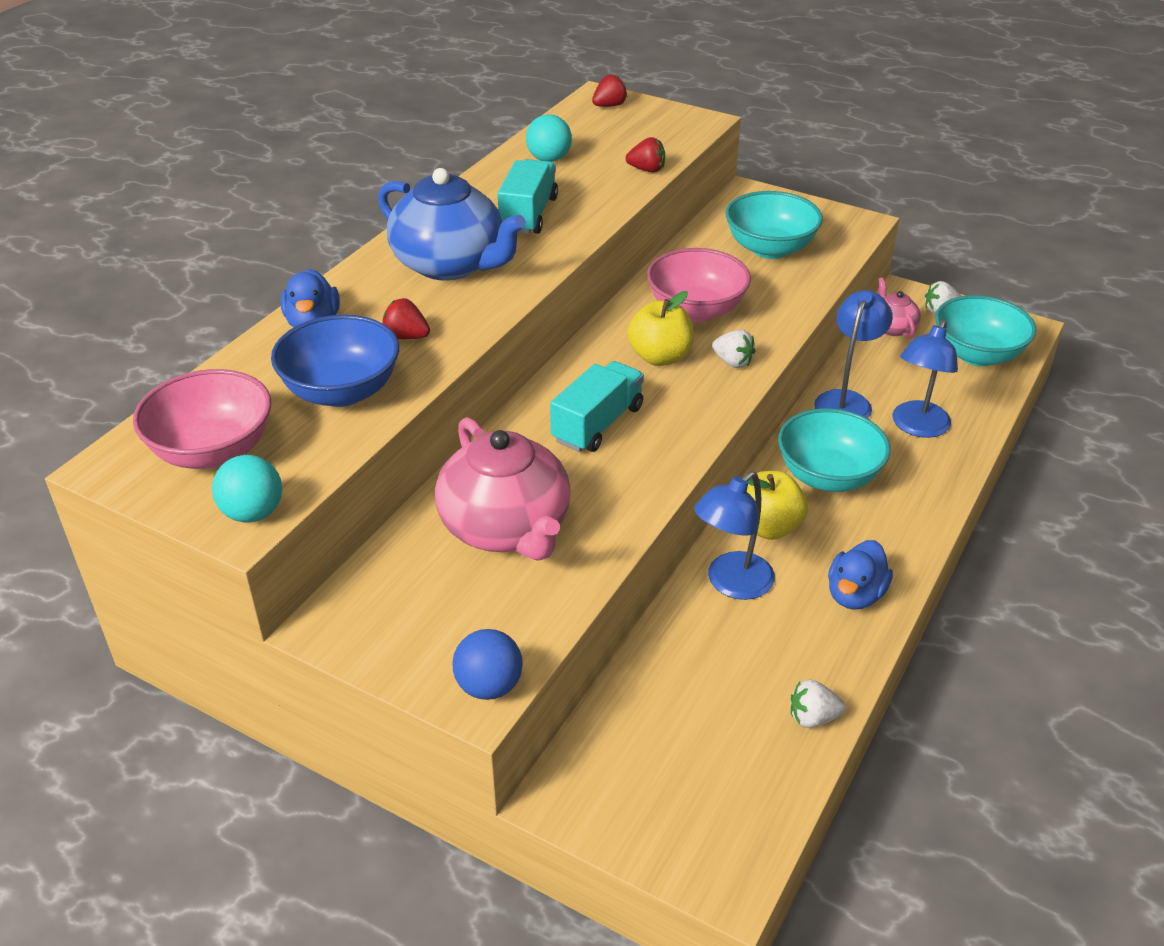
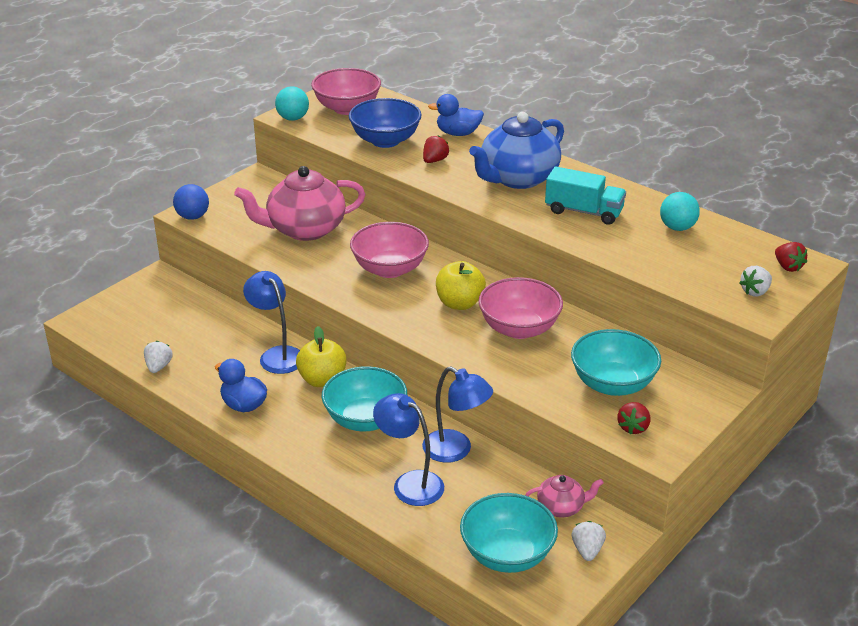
camera: 100 degrees right, 5 degrees down
turquoise truck [550,361,644,452] -> pink bowl [350,222,429,278]
red strawberry [626,137,665,173] -> red strawberry moved to [617,402,650,435]
white strawberry [712,330,756,368] -> white strawberry moved to [740,266,772,296]

